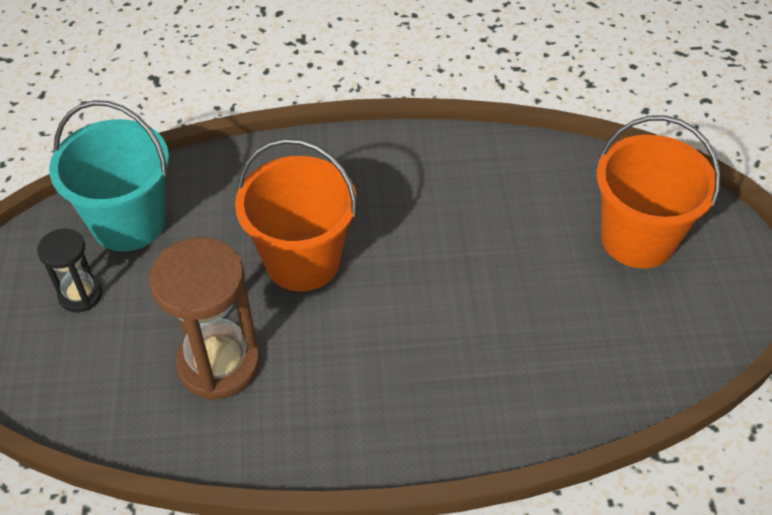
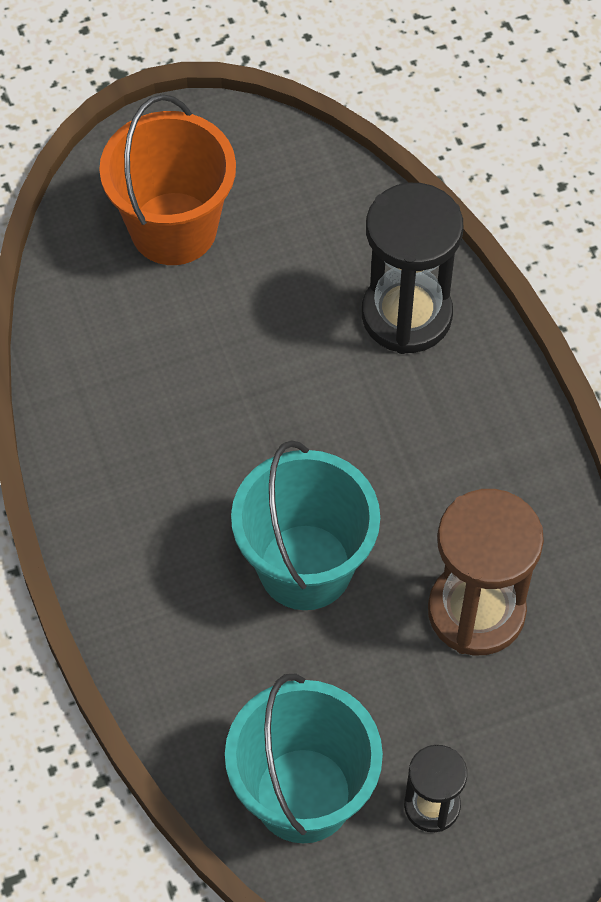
camera: 105 degrees left, 10 degrees up
orange bucket [235,138,357,291] -> turquoise bucket [231,440,380,610]
none -> black hourglass [362,183,463,354]

